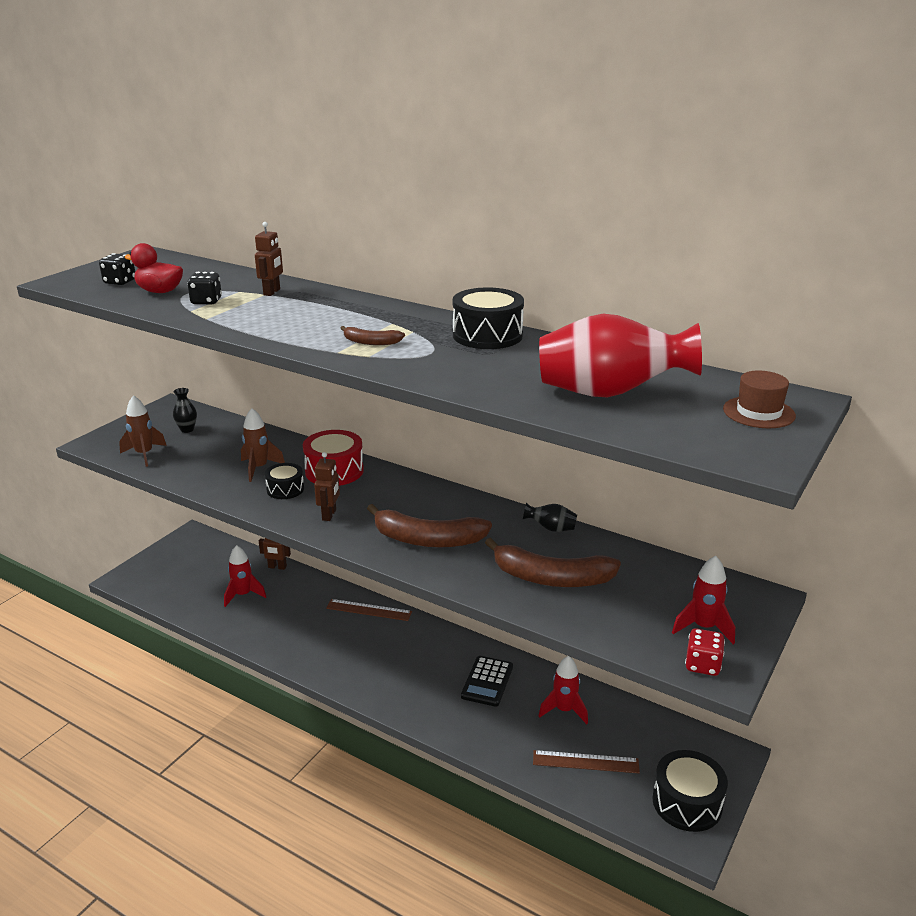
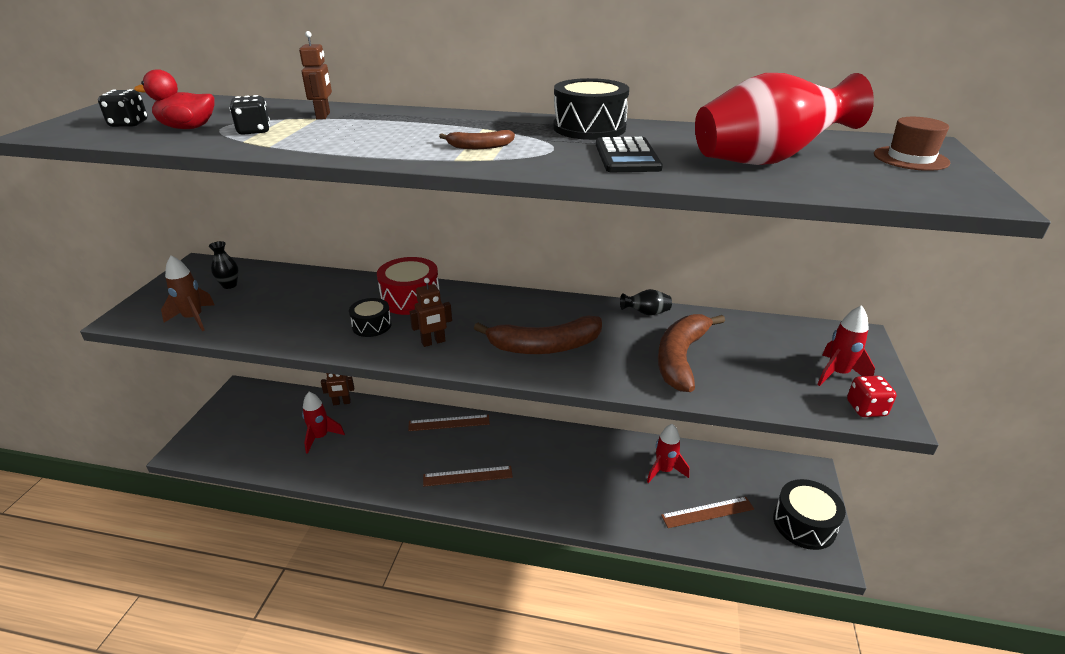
camera: 20 degrees left, 5 degrees up
brown rocket [241,408,285,482] -> none
brown robot [314,452,340,521] -> brown robot turned 75 degrees clockwise [409,278,452,347]
black calculator [461,656,513,707] -> black calculator moved to [596,137,663,172]
brown banana [485,538,621,587] -> brown banana turned 120 degrees clockwise [658,314,725,392]
none -> brown ruler [423,466,513,487]

